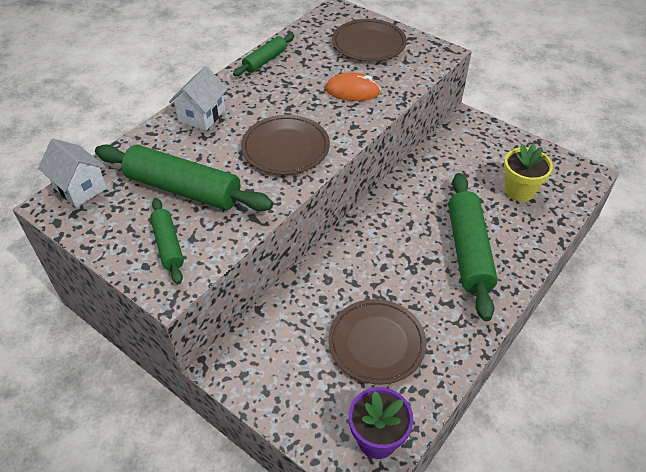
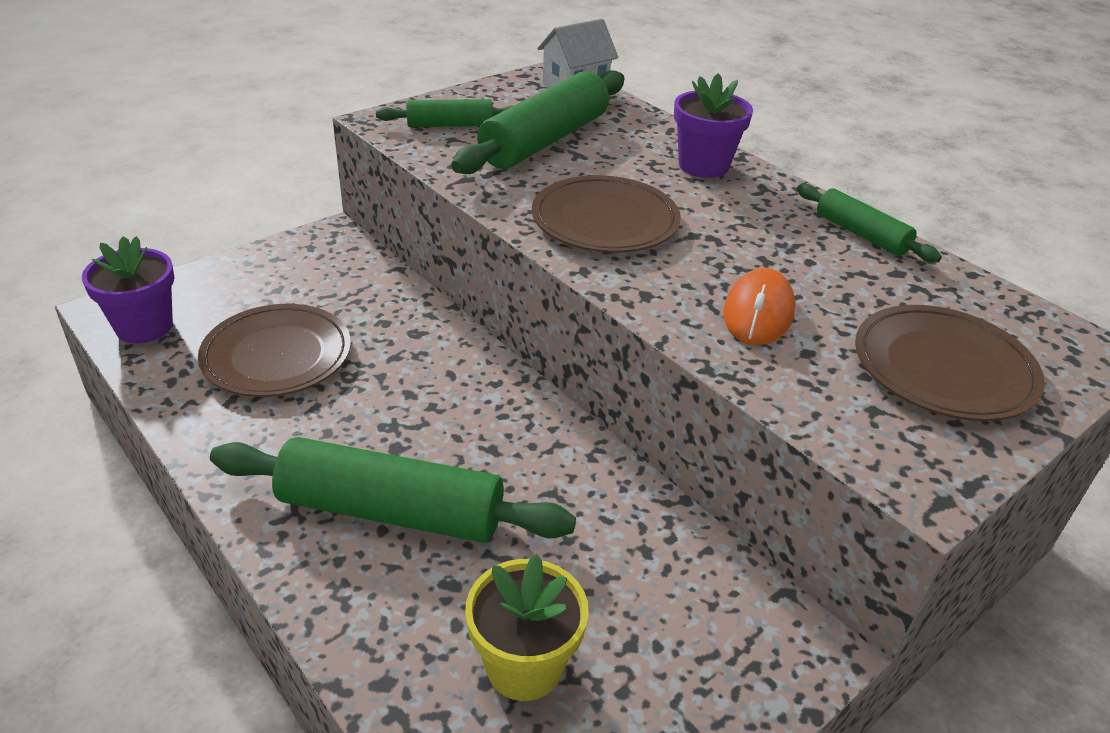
camera: 100 degrees right, 10 degrees down
white house [169,66,228,131] -> purple flower pot [674,73,753,178]

